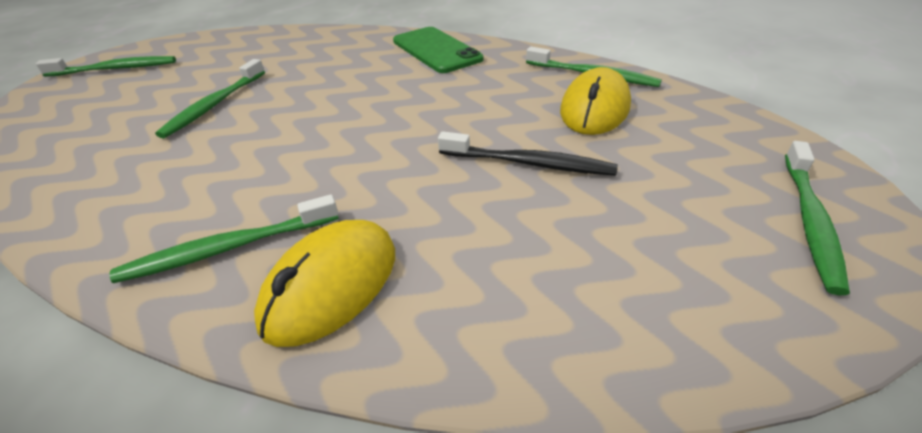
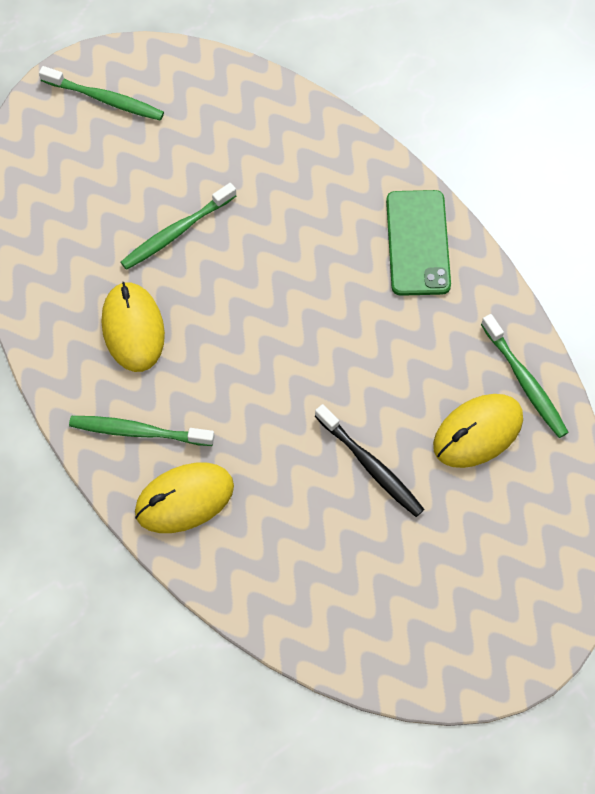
camera: 30 degrees right, 25 degrees up
green toothbrush [785,141,850,295] -> none
none -> yellow mouse [102,282,165,372]

